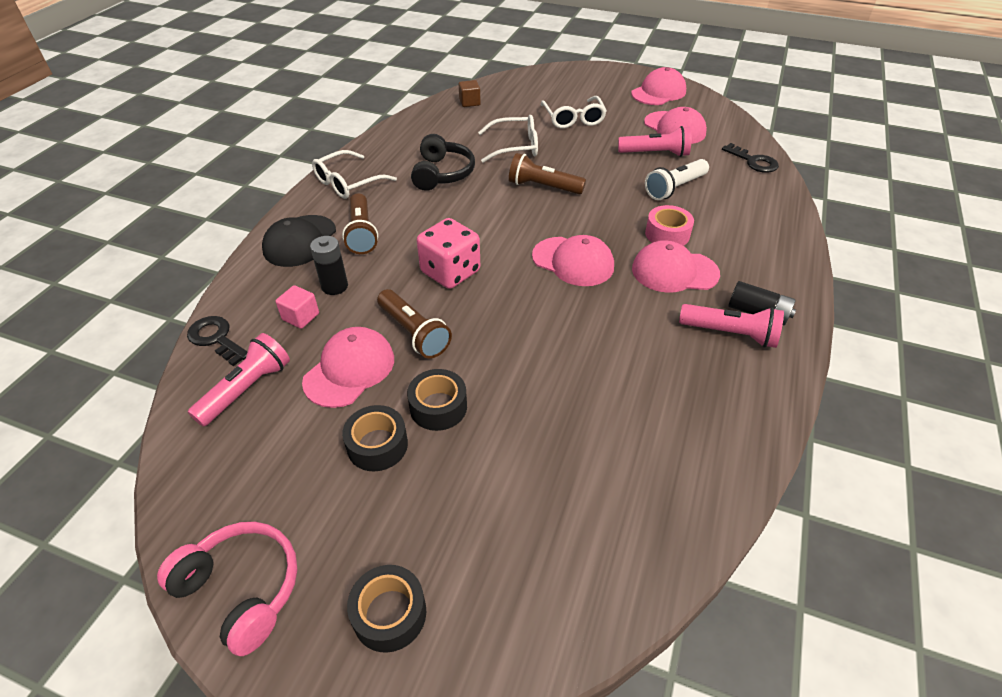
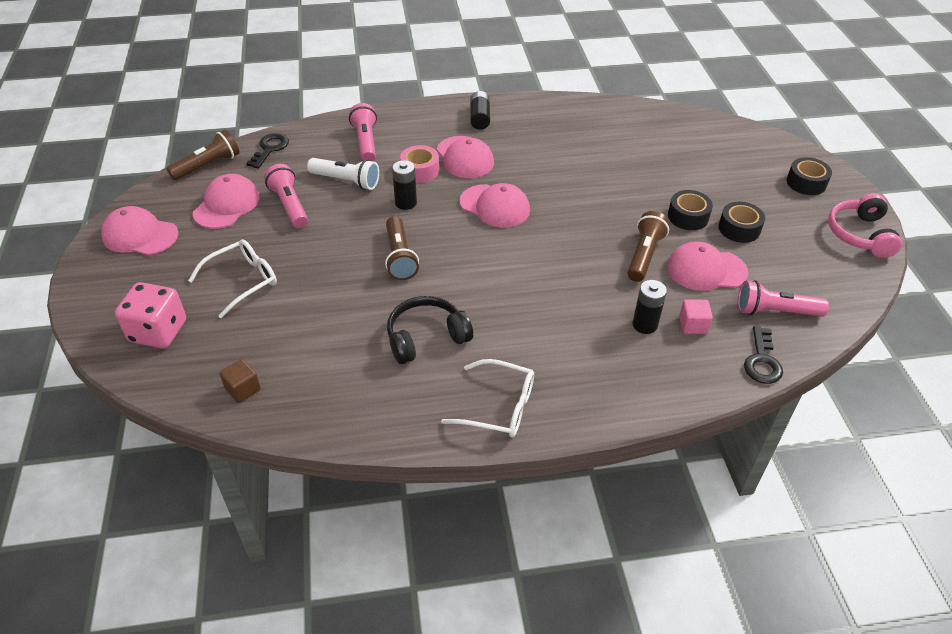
camera: 120 degrees left, 0 degrees up
black cap [262,215,336,267] -> none
brown flashlight [342,193,378,254] -> brown flashlight moved to [166,130,240,180]
pink dice [417,218,480,289] -> pink dice moved to [115,282,186,348]
white glasses [478,115,538,163] -> none
pink cap [532,235,614,286] -> pink cap turned 120 degrees clockwise [460,183,530,228]
pink flashlight [679,304,784,348] -> pink flashlight moved to [349,103,377,161]
none -> black battery [392,160,417,210]

